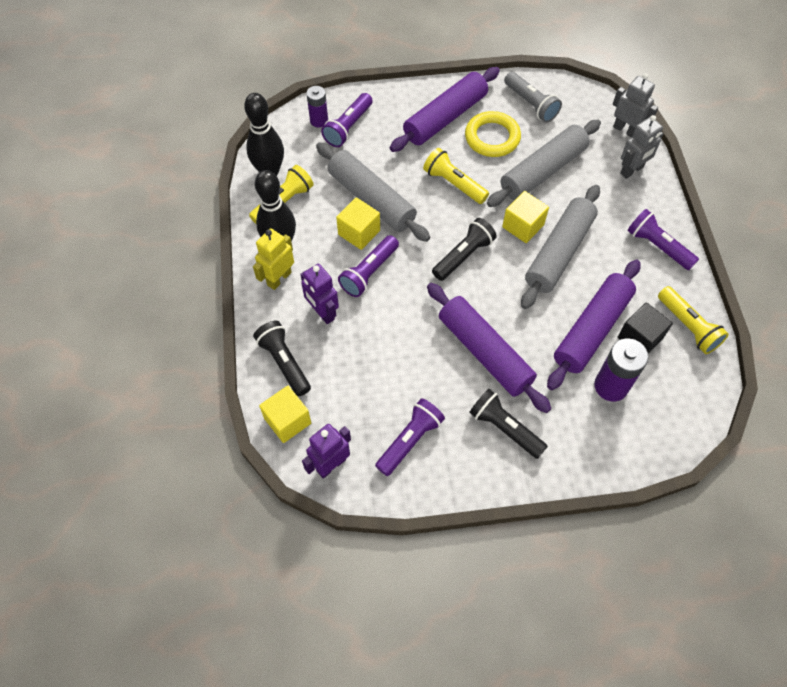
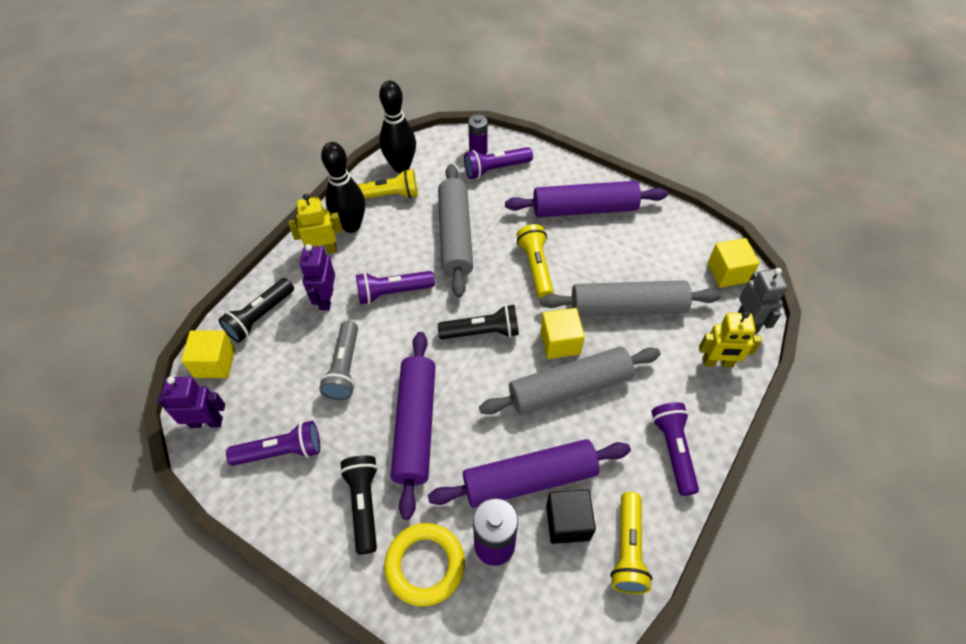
camera: 40 degrees right, 5 degrees down
black flashlight [253,321,311,396] -> black flashlight turned 150 degrees counterclockwise [218,278,294,343]
yellow cube [336,197,380,250] -> yellow cube moved to [708,238,760,288]
yellow ring [465,111,521,157] -> yellow ring moved to [384,523,465,606]
grey flashlight [504,72,562,122] -> grey flashlight moved to [319,321,358,400]
grey robot [620,115,663,179] -> yellow robot [699,311,762,367]

